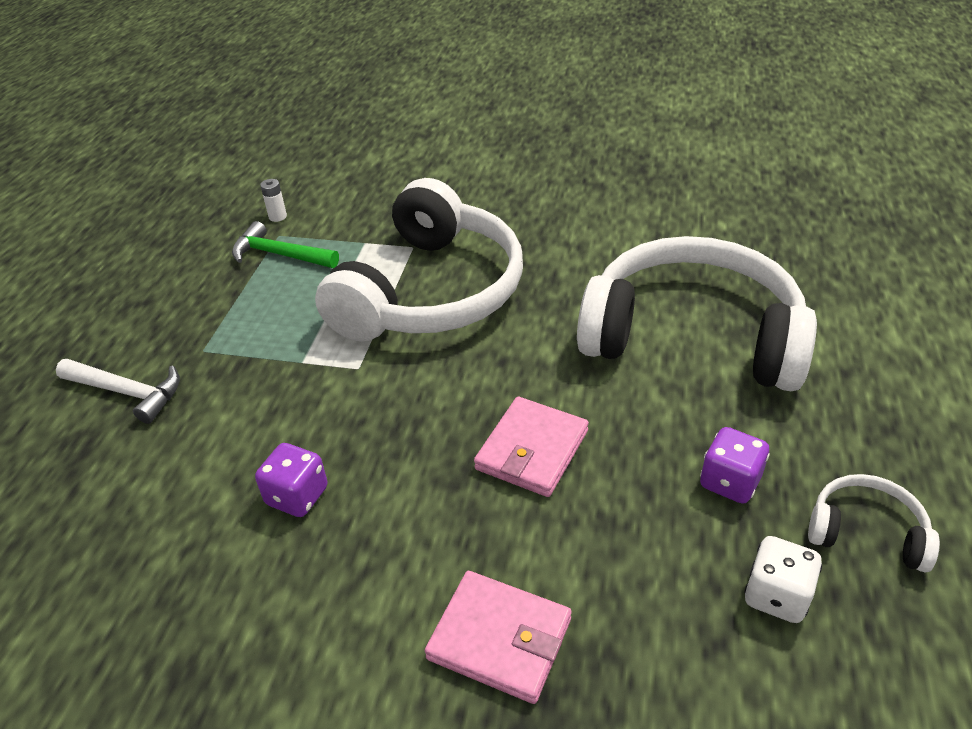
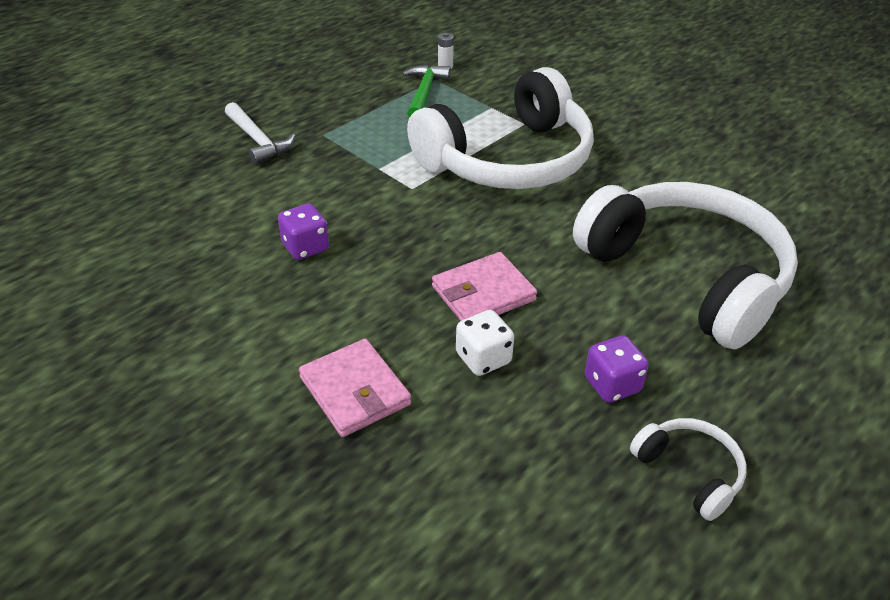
camera: 30 degrees right, 0 degrees up
green hammer [232,221,339,268] -> green hammer turned 45 degrees clockwise [402,65,451,118]
white dice [744,536,822,623] -> white dice moved to [456,310,514,376]

